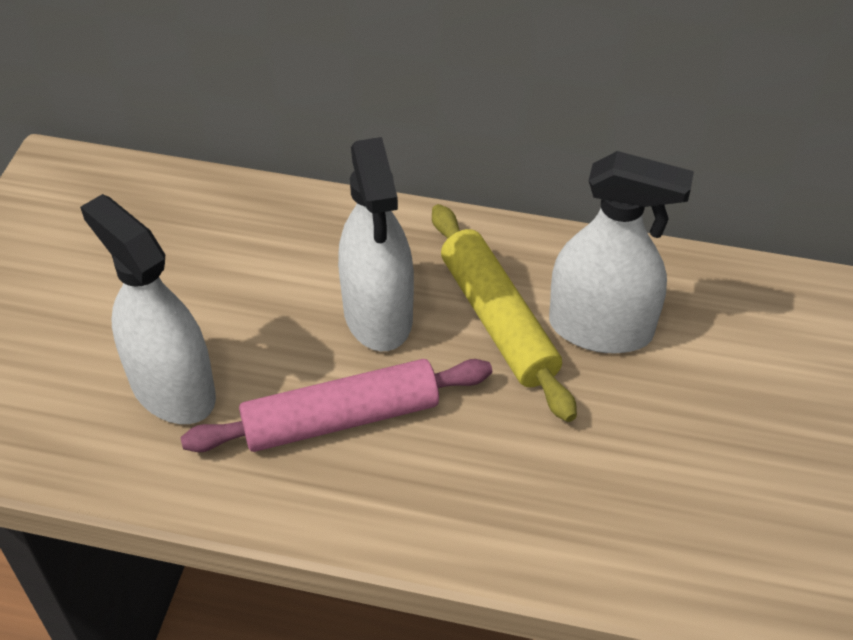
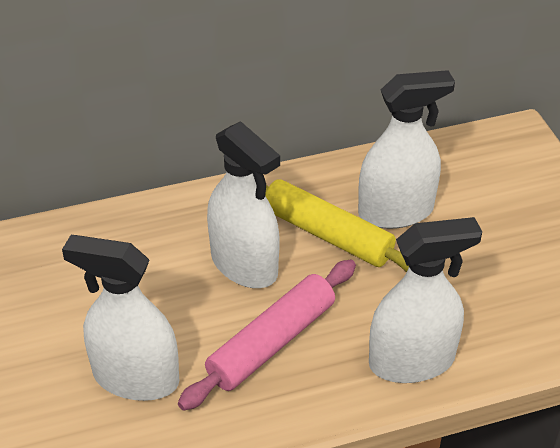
camera: 30 degrees left, 5 degrees down
none -> white spray bottle [369,217,482,383]

